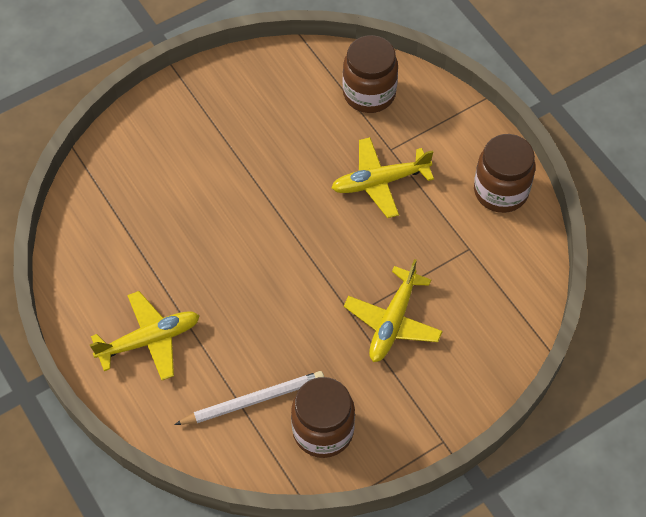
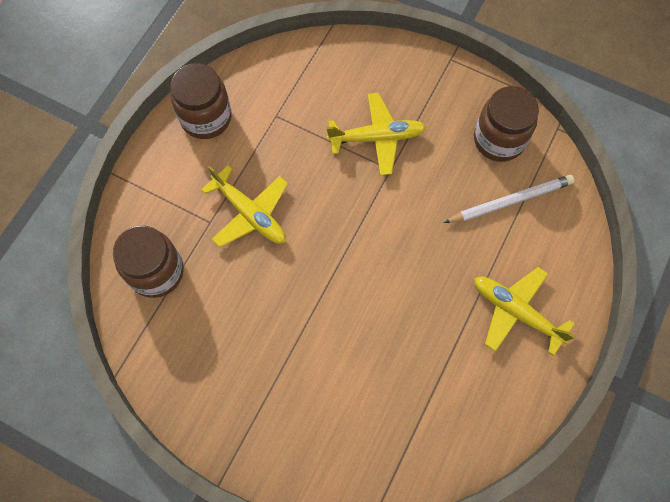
camera: 120 degrees left, 10 degrees up
white pencil [174,371,324,425] -> white pencil turned 120 degrees clockwise [444,175,574,223]

